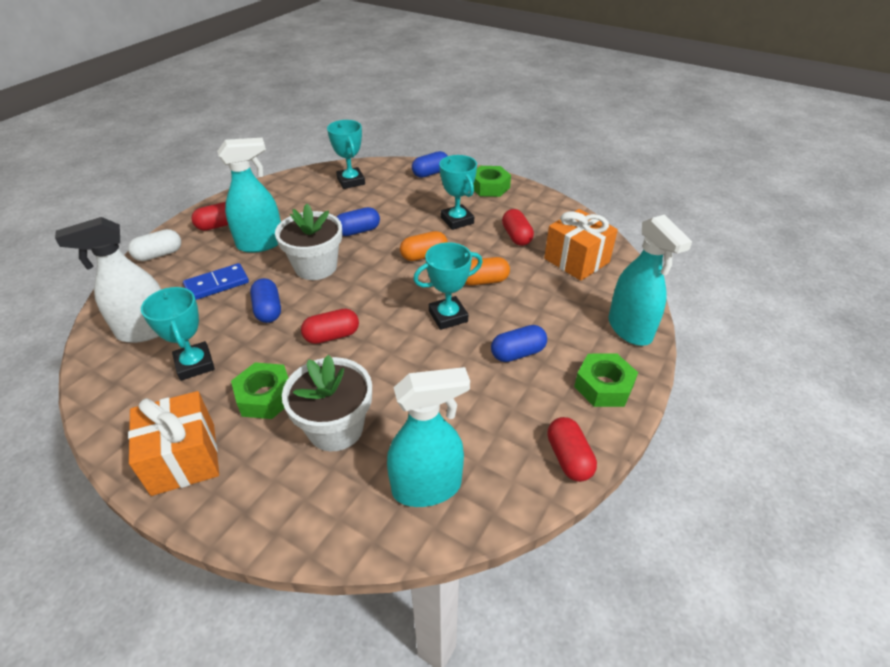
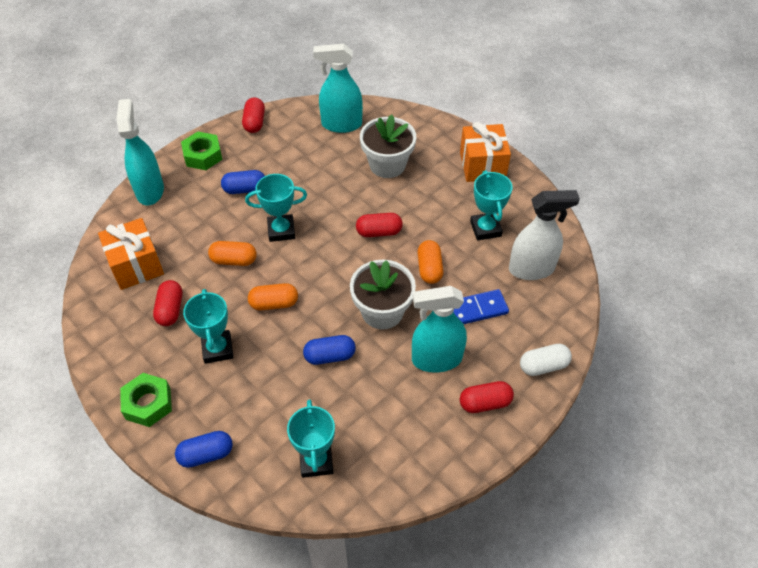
camera: 165 degrees left, 10 degrees up
green nut [231,362,288,419] -> none
blue capsule [250,278,281,323] -> orange capsule [417,240,444,284]

